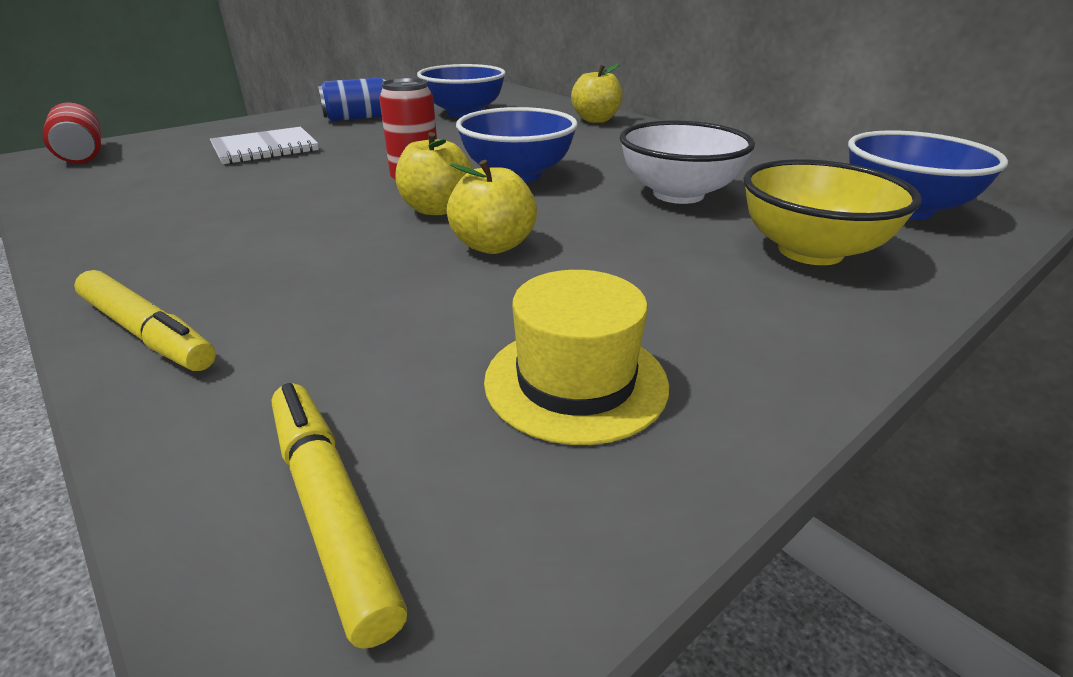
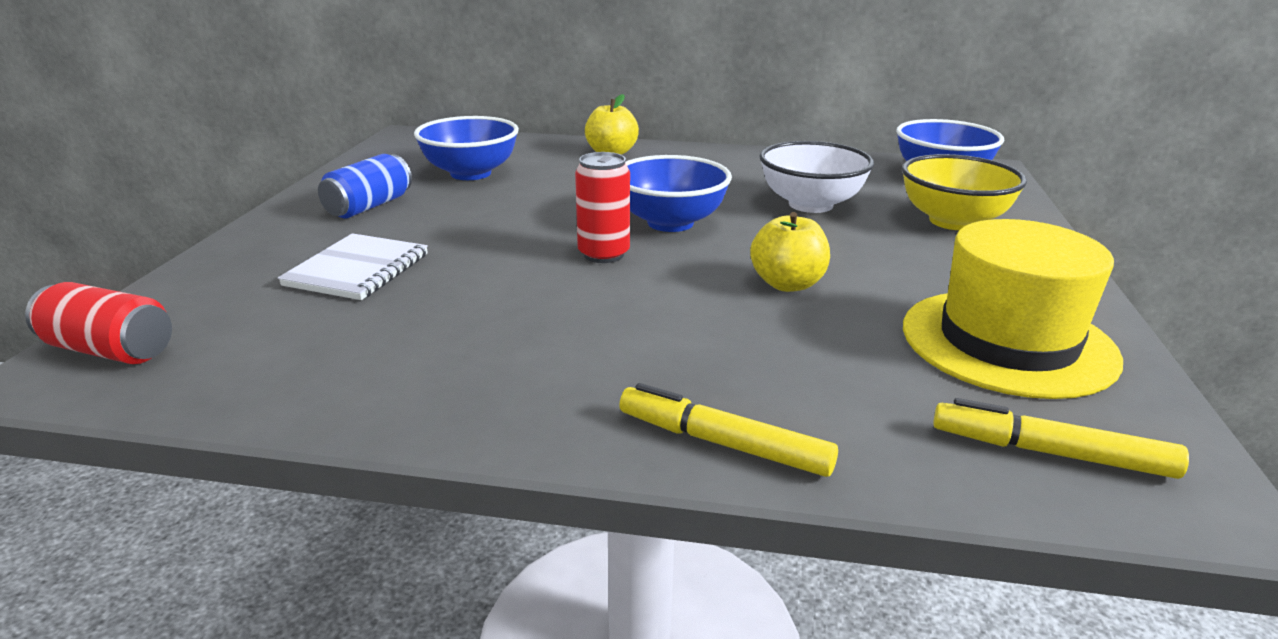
camera: 40 degrees left, 5 degrees down
yellow marker [74,270,216,371] -> yellow marker turned 150 degrees counterclockwise [619,383,838,477]
yellow apple [396,132,473,215] -> none
yellow hat [484,270,669,445] -> yellow hat [903,219,1123,399], size x1.57

